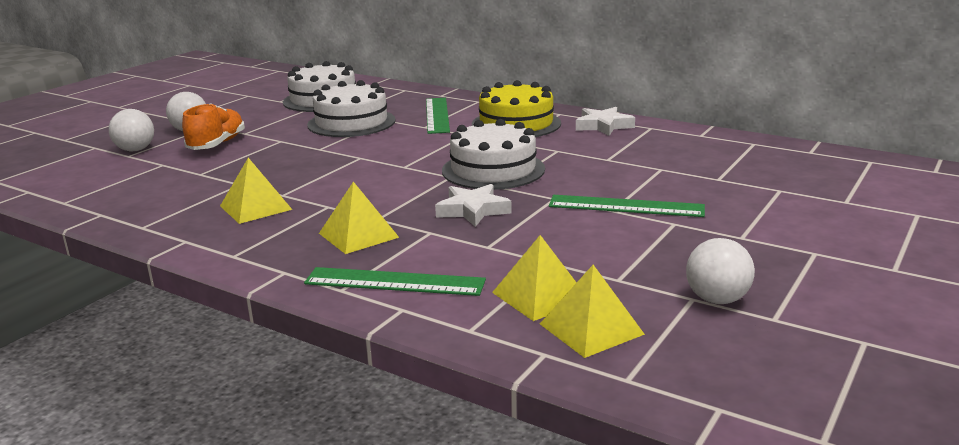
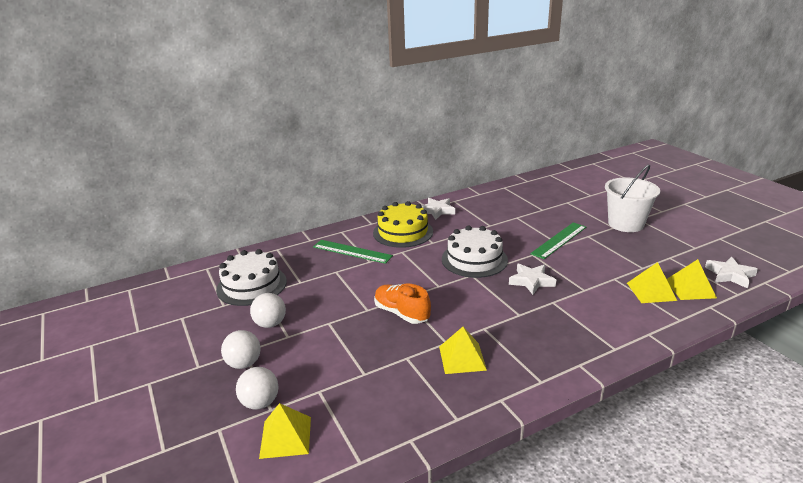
camera: 60 degrees left, 5 degrees up
orange shoe [182,103,245,150] -> orange shoe moved to [374,284,431,324]
green ruler [304,267,486,296] -> none
white cake [307,80,395,137] -> none
yellow pyramid [319,182,399,254] -> yellow pyramid moved to [259,403,311,459]
white ball [686,238,755,304] -> white ball moved to [250,293,286,328]
none -> white bucket [605,165,660,232]
none -> white star [705,256,758,289]

